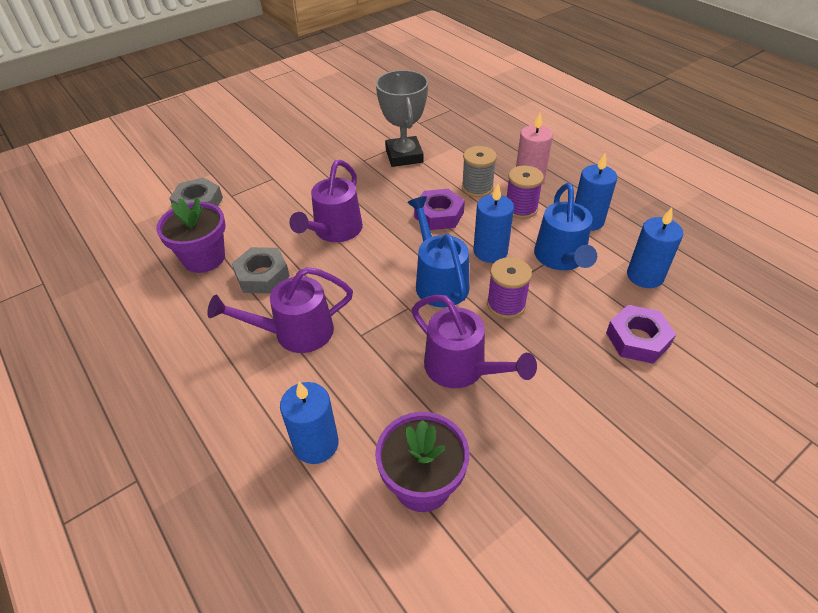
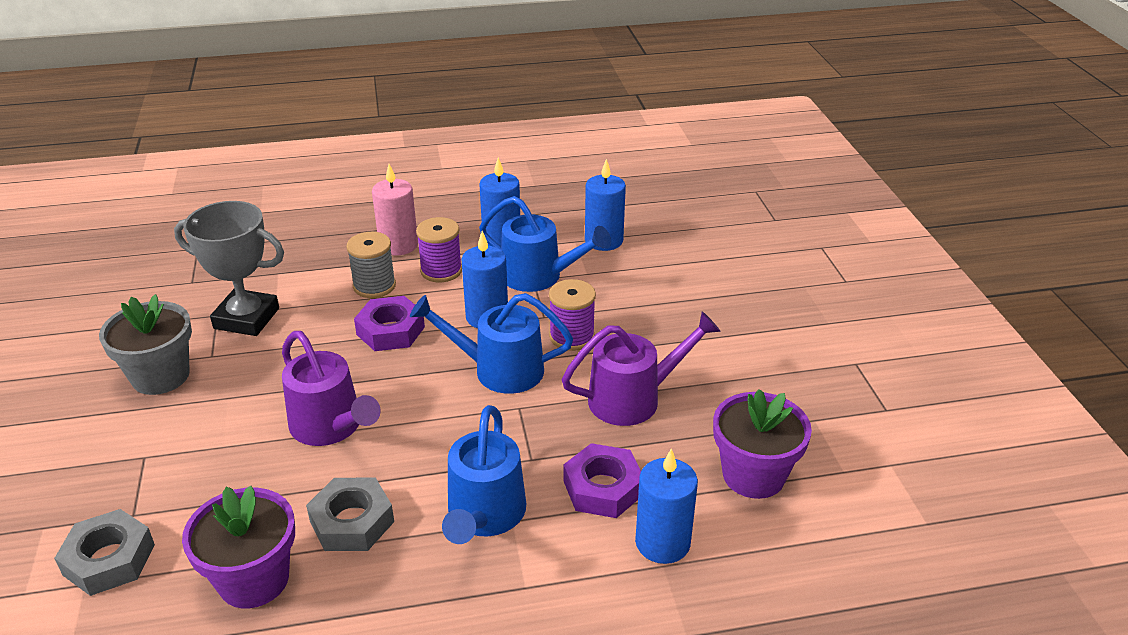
camera: 65 degrees left, 10 degrees down
purple watering can [207,267,353,353] -> blue watering can [442,405,526,544]
purple nut [606,305,676,364] -> purple nut moved to [564,443,641,518]
none -> grey flower pot [99,294,192,395]

